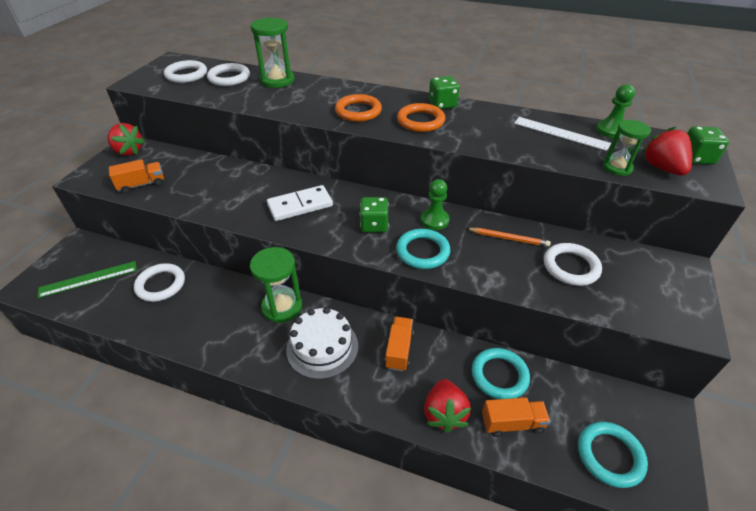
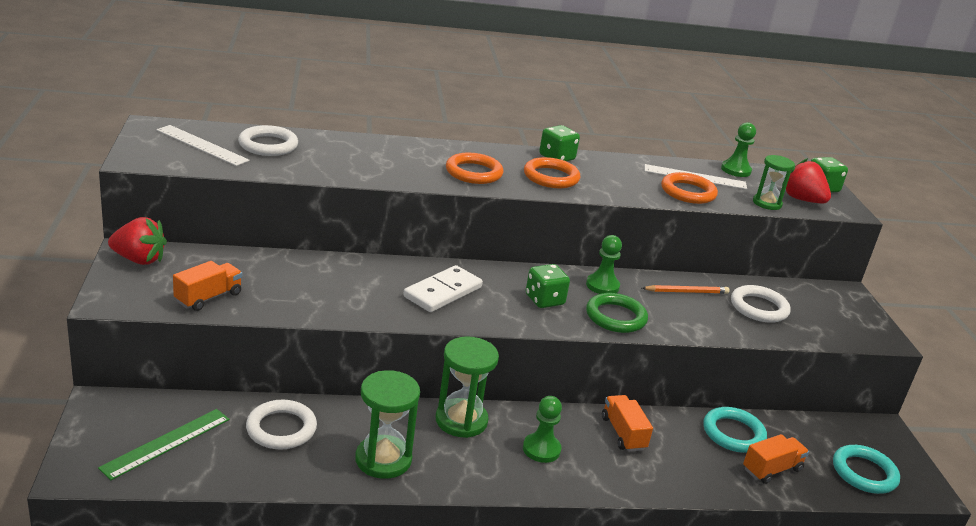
camera: 30 degrees left, 15 degrees down
white ring [164,60,207,83] -> white ruler [156,125,250,166]
green hourglass [251,17,294,88] -> green hourglass moved to [355,370,420,479]
white cake [286,307,358,379] -> green pawn [523,396,562,463]
turquoise ring [396,229,451,269] -> green ring [586,293,648,333]
red strawberry [424,379,471,433] -> none
none -> orange ring [661,172,718,204]

